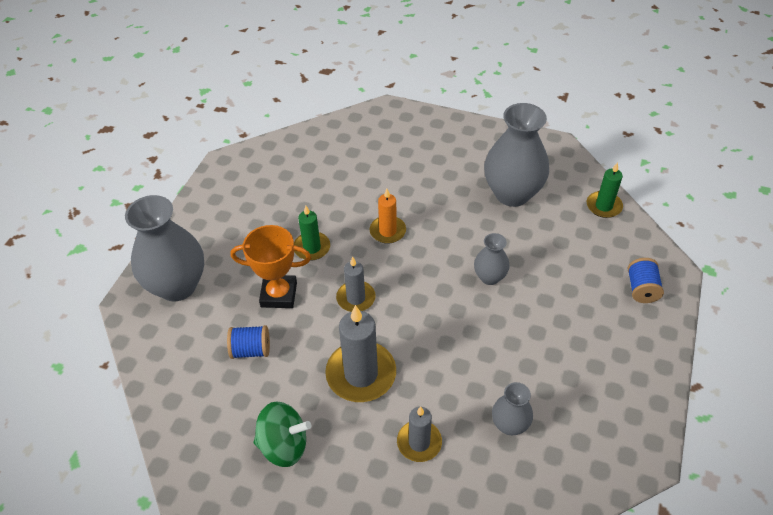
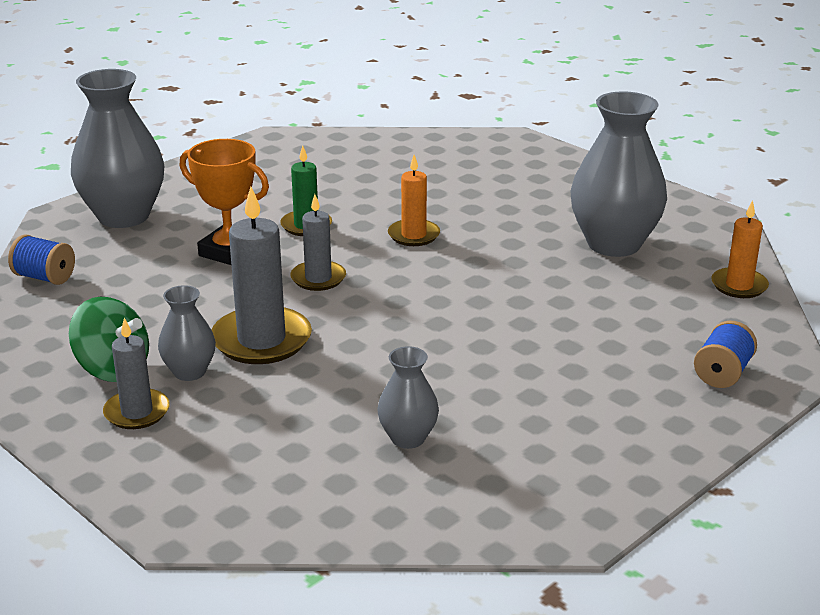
camera: 25 degrees right, 20 degrees down
blue spool [227,325,270,359] -> blue spool moved to [8,234,75,285]
grey candle [397,407,442,462] -> grey candle moved to [103,318,170,429]
grey vase [474,233,510,285] -> grey vase moved to [158,285,216,381]
green candle [587,162,623,218] -> orange candle [711,200,769,298]

